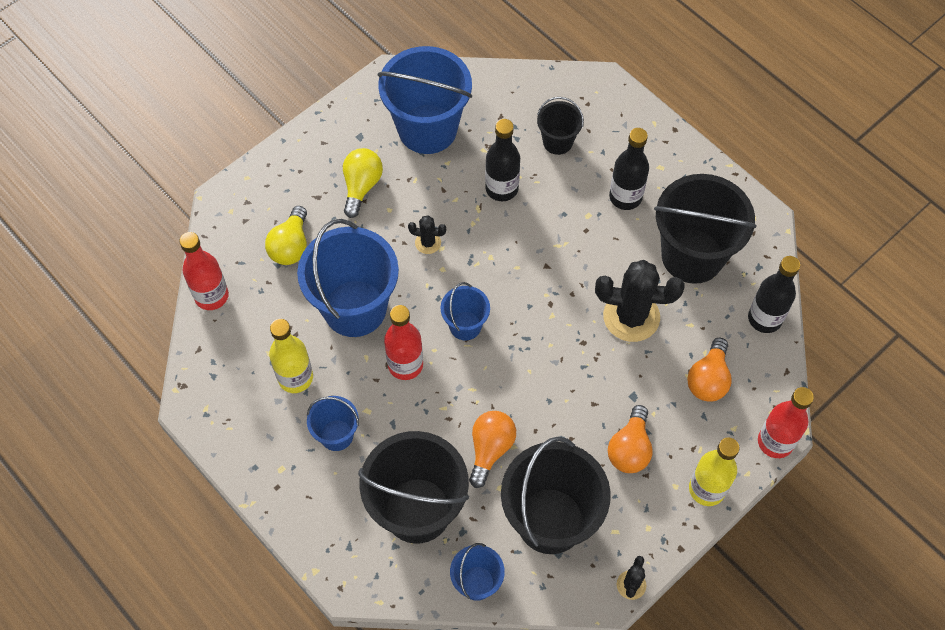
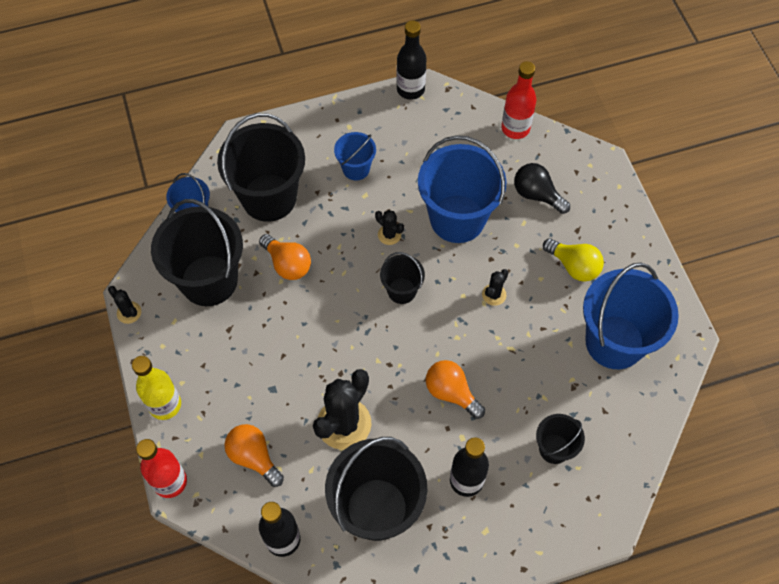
camera: 115 degrees right, 0 degrees up
yellow light bulb [265,206,307,265] -> black light bulb [514,163,570,214]
yellow bottle [269,319,313,393] -> none
red bottle [384,305,423,380] -> black cactus [375,210,404,245]
blue bucket [441,282,490,340] -> black bucket [380,252,425,304]
black bottle [485,119,520,201] -> black bottle moved to [396,20,427,100]
orange light bulb [608,405,653,473] -> orange light bulb moved to [426,360,485,419]

